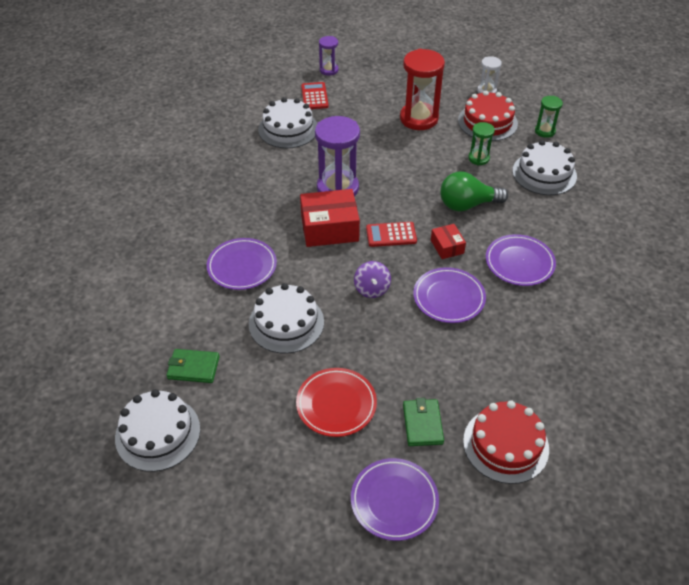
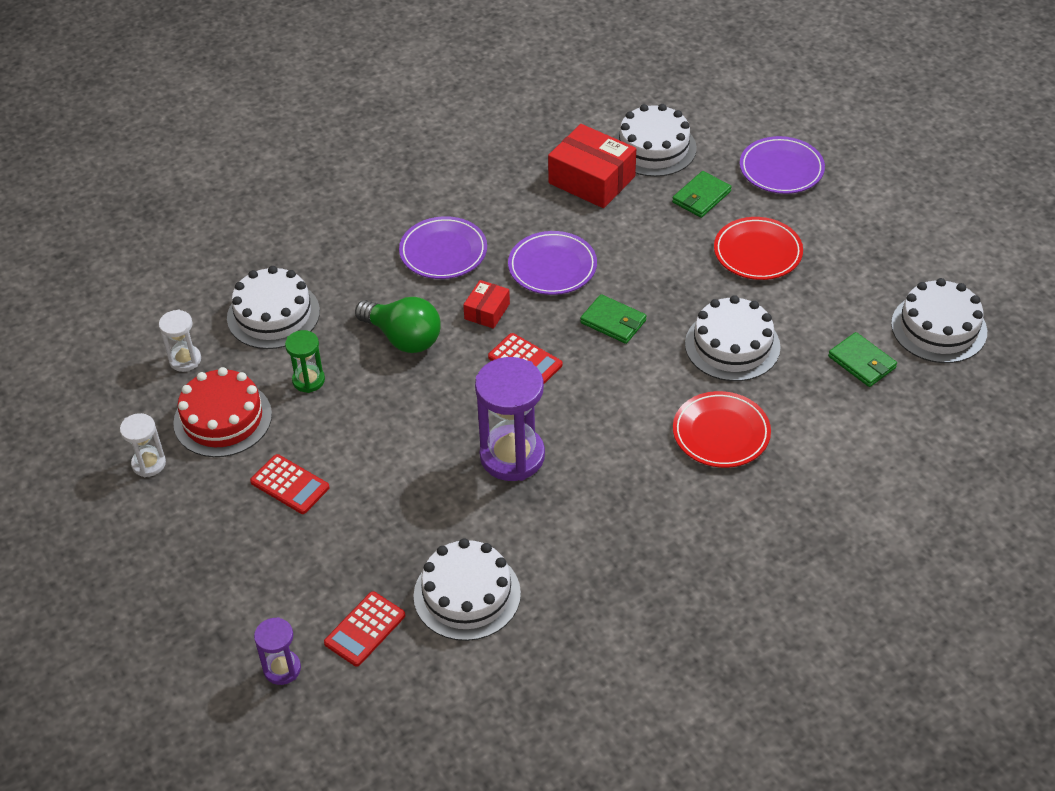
camera: 135 degrees left, 0 degrees up
purple plate [207,238,277,290] -> red plate [673,391,771,468]
red box [300,189,360,247] -> red box moved to [548,124,636,208]
purple spinning top [354,261,391,298] -> green wallet [580,294,646,344]
red hourglass [400,49,445,130] -> red calculator [250,454,329,514]
red cake [463,401,549,484] -> white cake [614,104,697,177]
green hourglass [535,96,563,138] -> white hourglass [159,310,201,372]

